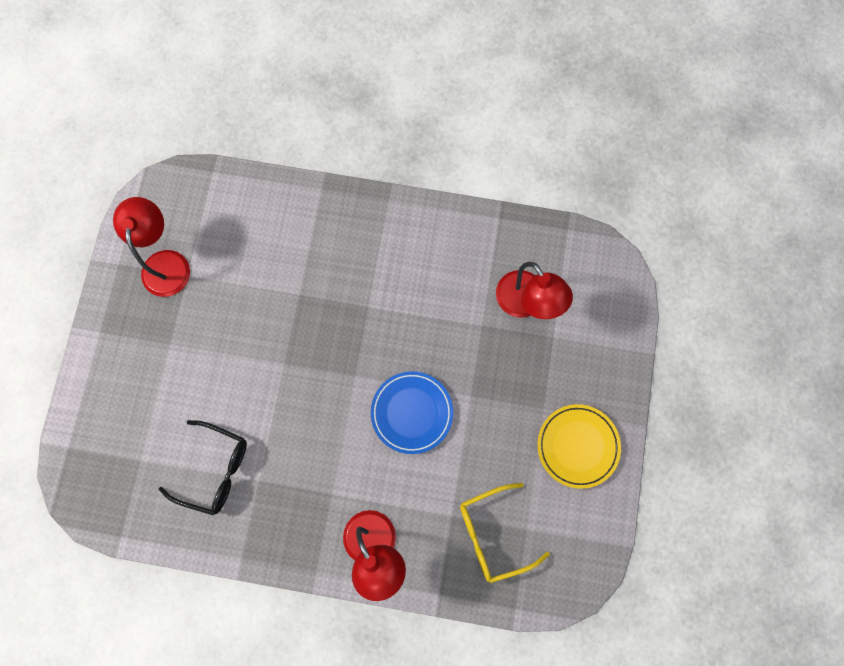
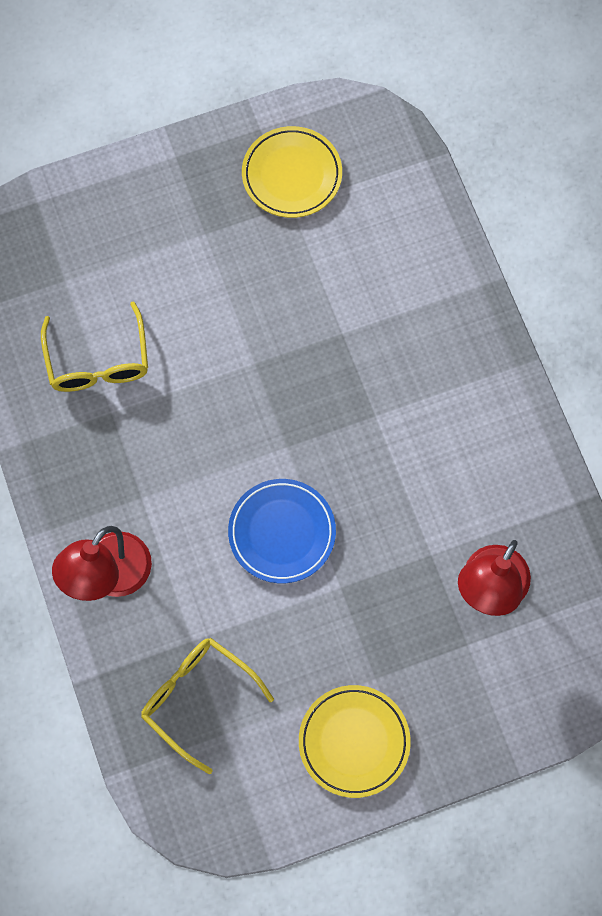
camera: 60 degrees right, 5 degrees down
red lamp [113,197,190,297] -> yellow plate [242,126,342,218]
black glasses [159,420,247,515] -> yellow glasses [41,301,148,392]

